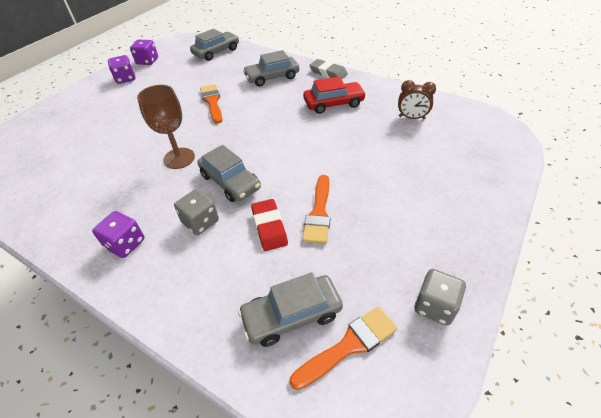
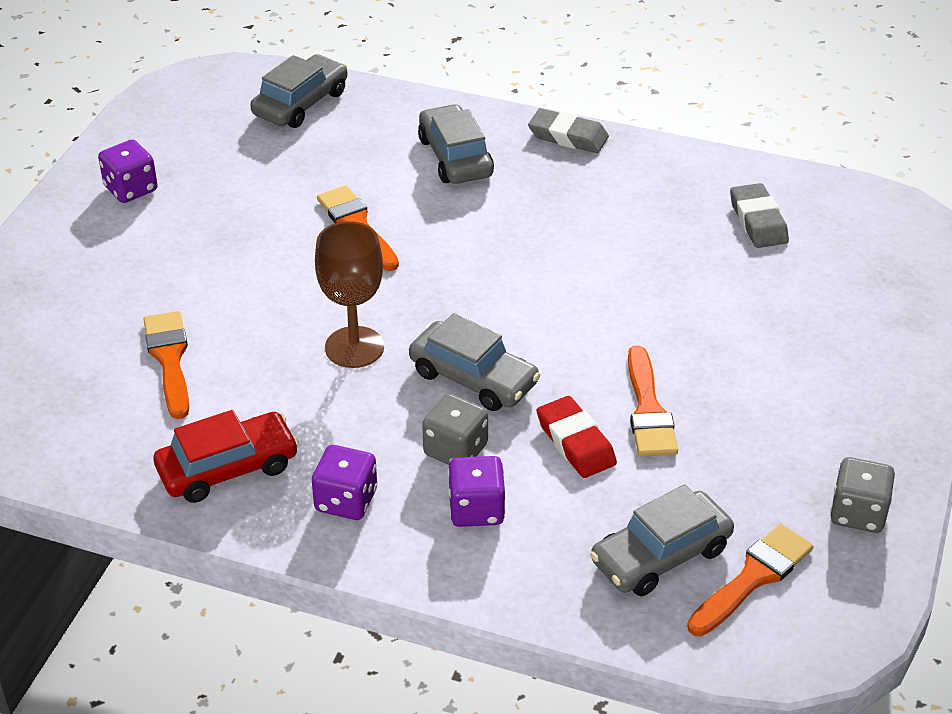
camera: 15 degrees left, 5 degrees down
purple dice [130,40,158,65] -> purple dice moved to [448,456,505,527]
grey car [243,50,299,86] -> grey car turned 105 degrees clockwise [418,104,494,184]
red car [303,77,366,114] -> red car moved to [153,410,299,503]
brown clock [398,80,436,119] -> grey eraser [730,183,789,248]
none -> orange brush [143,311,189,419]

